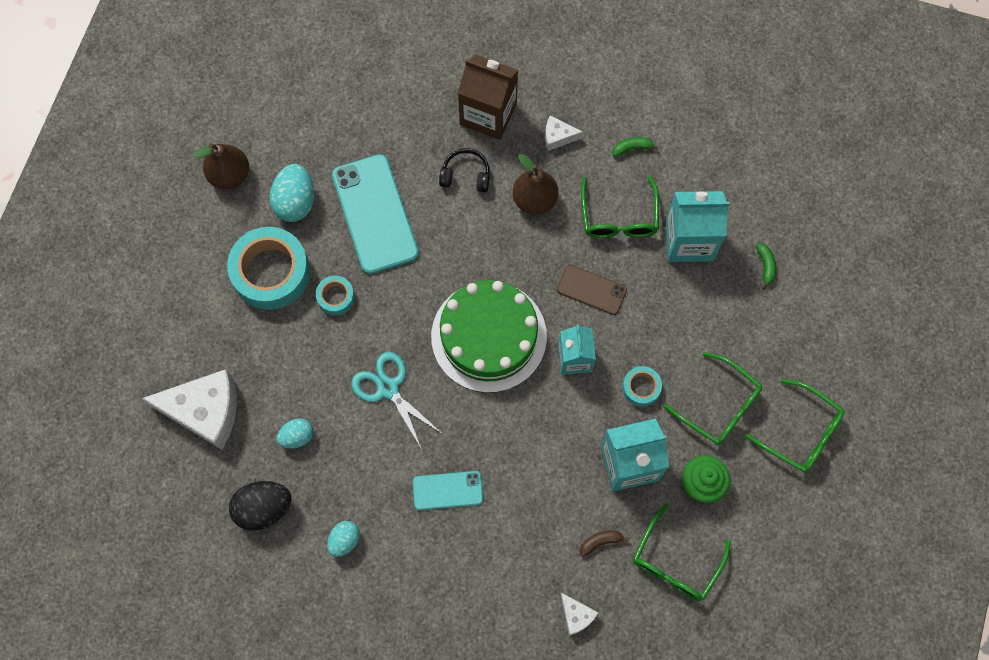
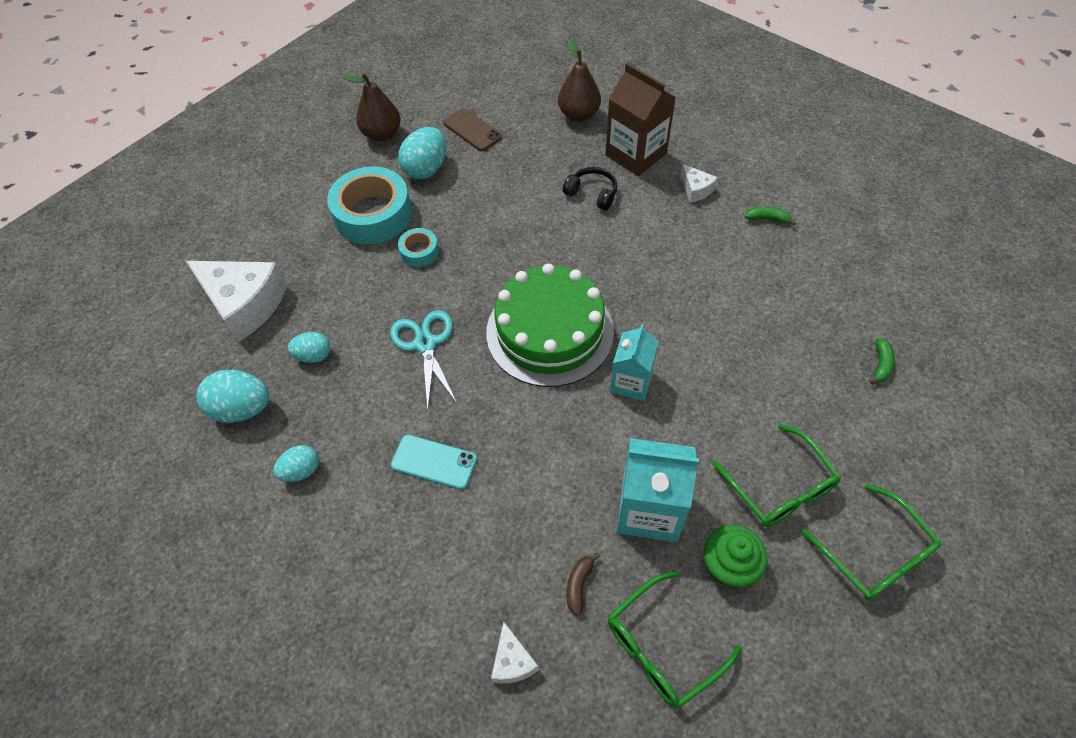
camera: 25 degrees right, 15 degrees down
black egg [229,481,291,531] -> turquoise egg [196,370,269,423]
turquoise phone [332,154,419,274] -> none
brown pear [513,154,558,215] -> brown pear moved to [558,39,601,122]
white cheese [545,115,583,151] -> white cheese turned 150 degrees counterclockwise [680,164,718,203]
brown phone [557,265,627,315] -> brown phone moved to [443,108,502,151]
brown banana [580,530,629,557] -> brown banana turned 75 degrees counterclockwise [566,553,600,616]
green glasses [581,176,659,238] -> none
turquoise tape [622,366,662,407] -> none
turquoise carton [666,191,730,262] -> none

